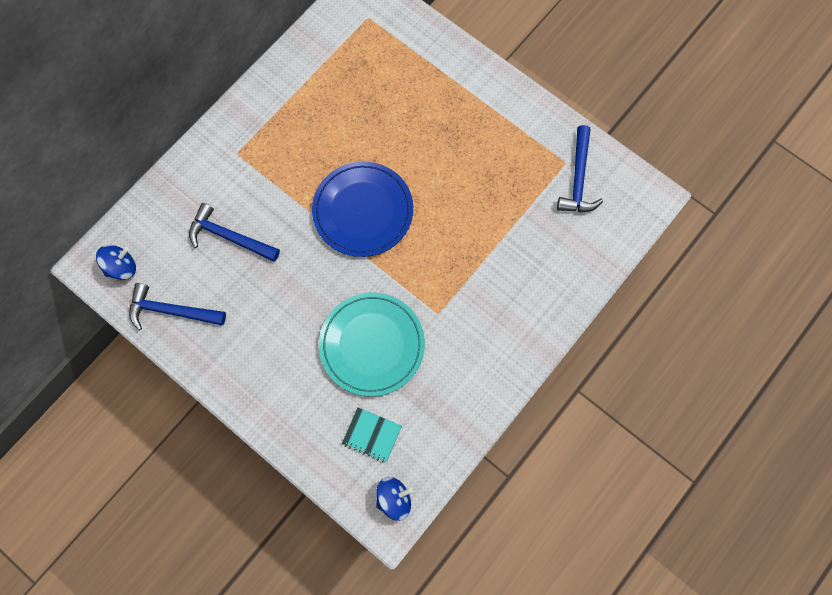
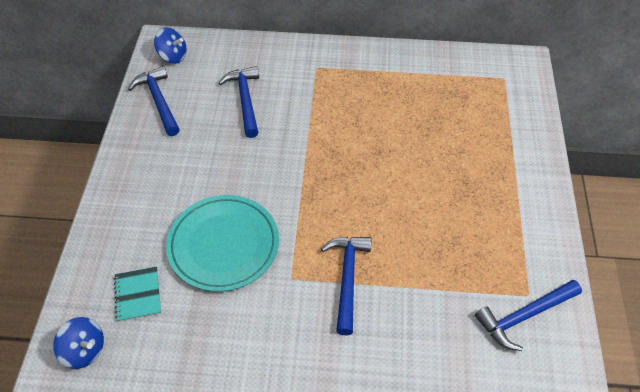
camera: 55 degrees right, 20 degrees down
blue plate [312,162,413,257] -> none
none -> blue hammer [321,237,371,335]

